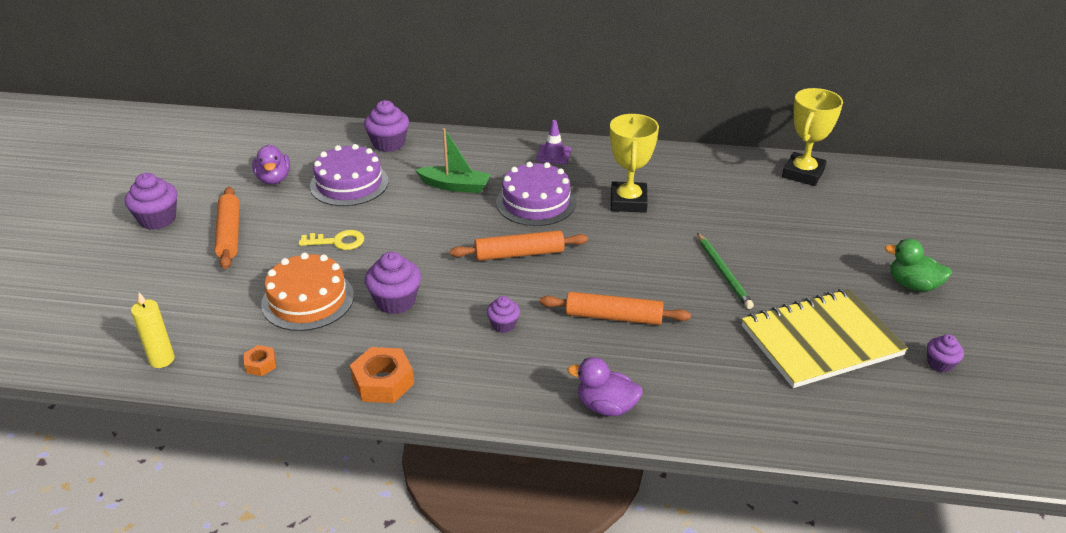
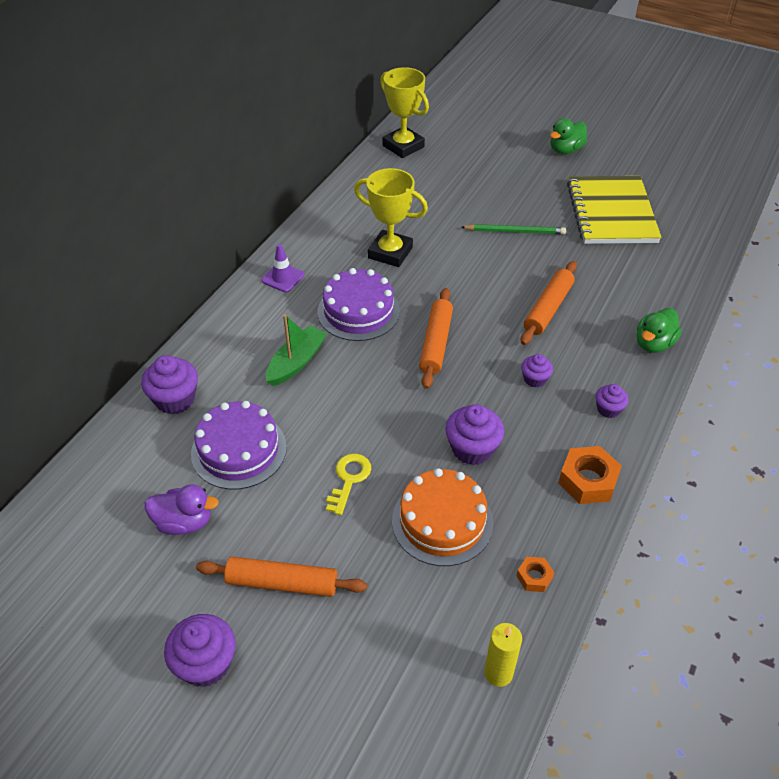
camera: 70 degrees left, 10 degrees up
purple duck [567,357,643,416] -> green duck [637,308,682,353]
purple cupcake [927,334,964,372] -> purple cupcake moved to [596,384,628,418]

